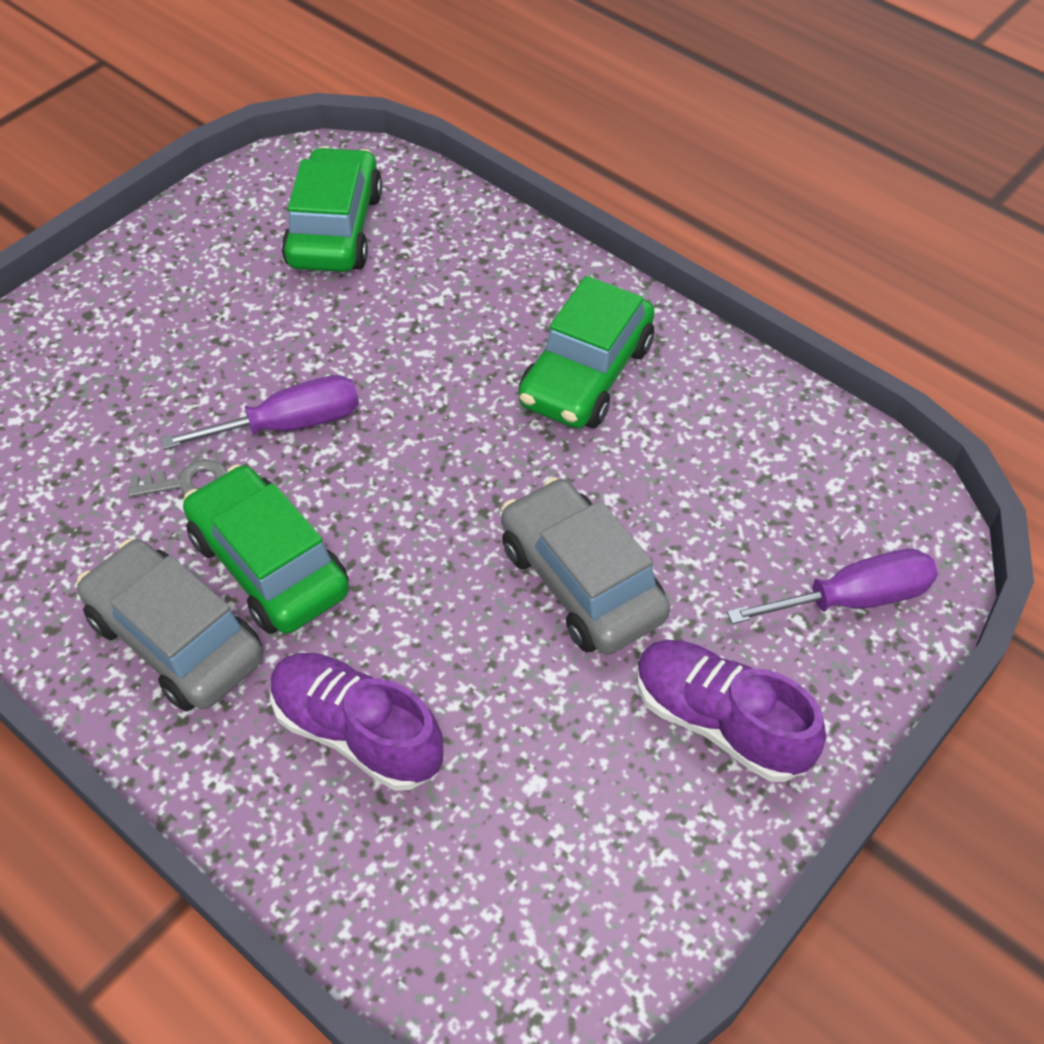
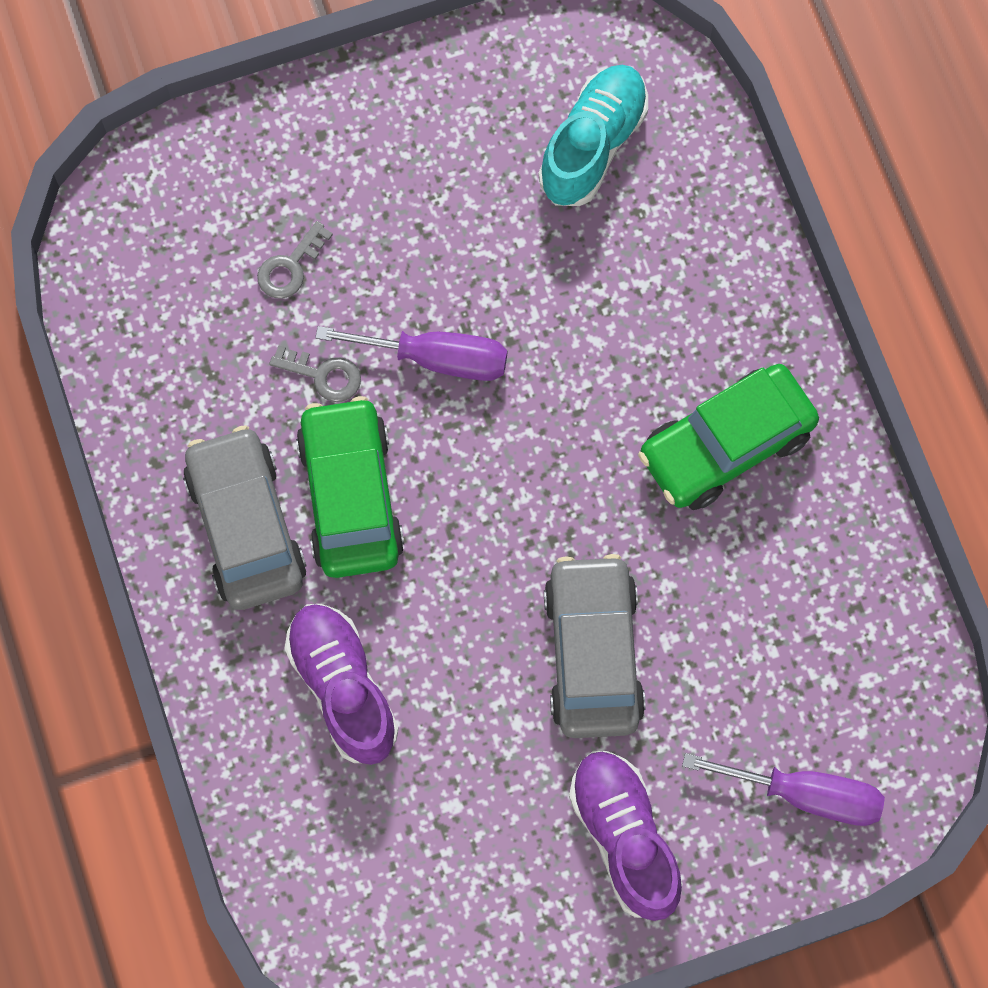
camera: 30 degrees right, 20 degrees up
green car [282,147,382,272] -> turquoise shoe [539,65,648,206]
none -> grey key [257,221,333,299]

